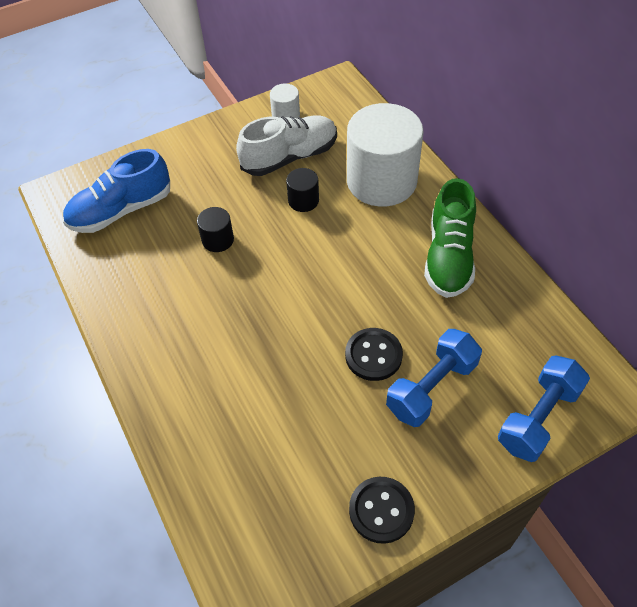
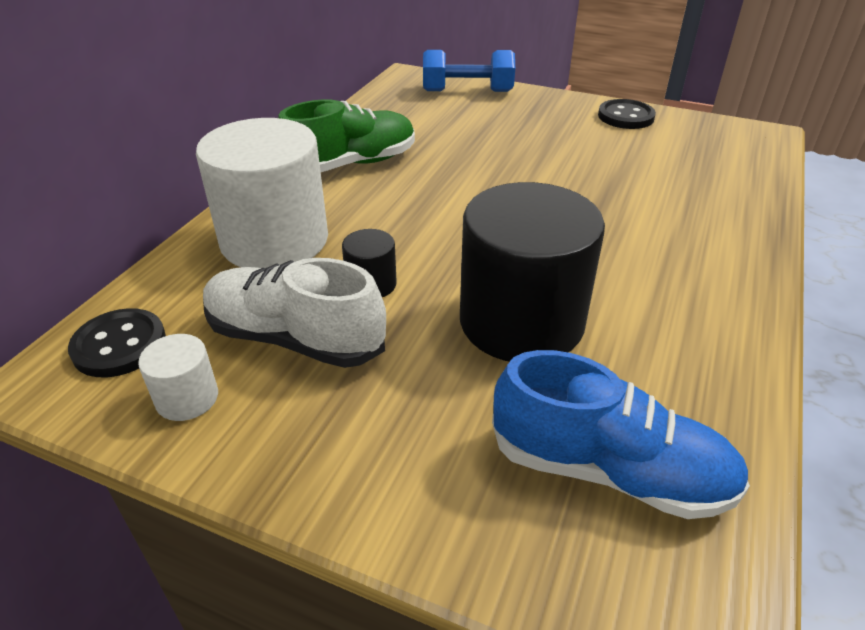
camera: 130 degrees left, 15 degrees down
black cylinder [197,207,234,252] -> black cylinder [460,182,605,362], size x2.30
black button [345,328,403,381] -> black button moved to [68,308,166,377]
blue dumbbell [386,329,482,427] -> none

